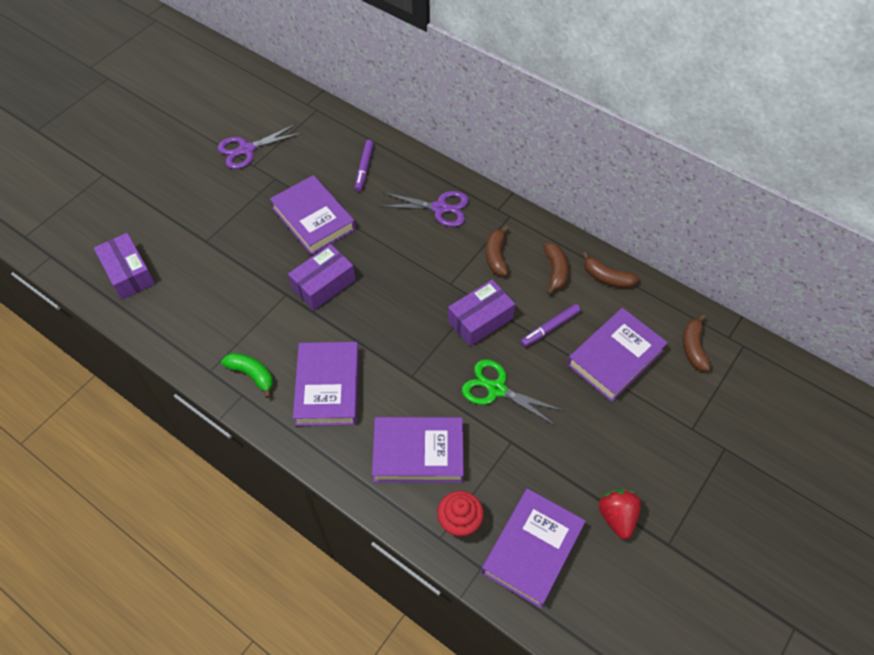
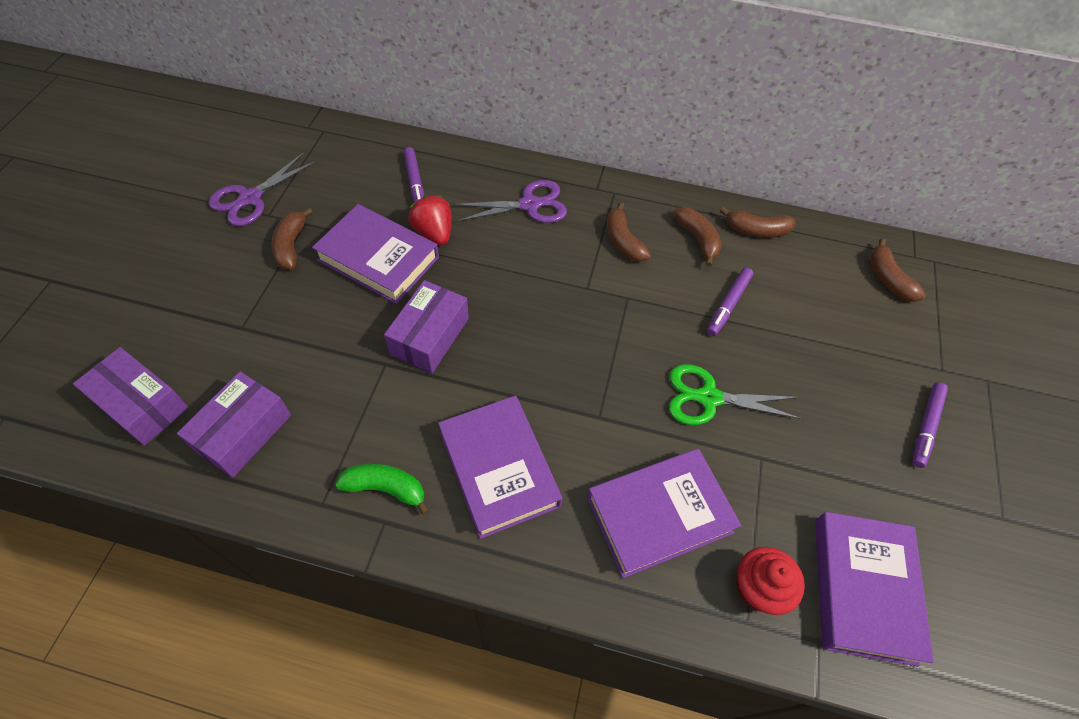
camera: 25 degrees left, 0 degrees up
purple box [448,280,515,346] -> purple box moved to [177,372,291,478]
purple book [567,308,668,402] -> none
red strawberry [599,489,641,539] -> red strawberry moved to [408,196,451,245]
none -> brown banana [272,208,312,270]
none -> purple marker [912,382,948,468]

